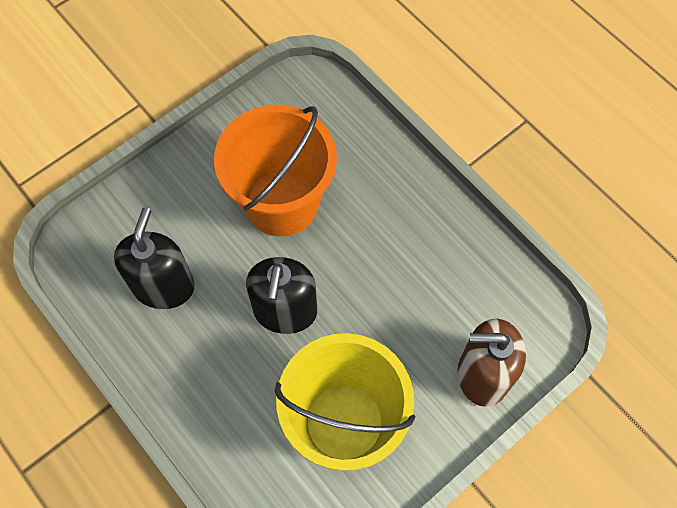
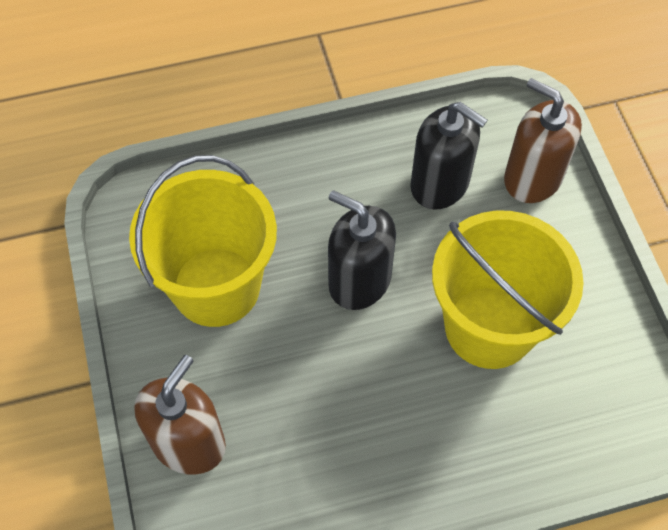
camera: 115 degrees right, 5 degrees down
orange bucket [214,105,337,236] -> yellow bucket [432,211,584,369]
none -> brown soap dispenser [504,78,582,203]

